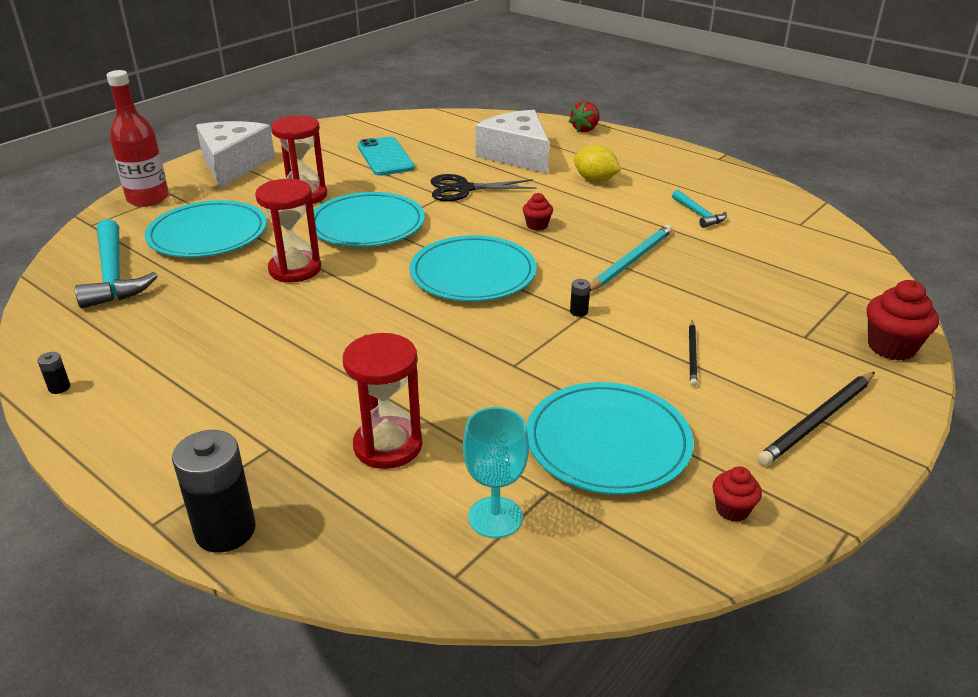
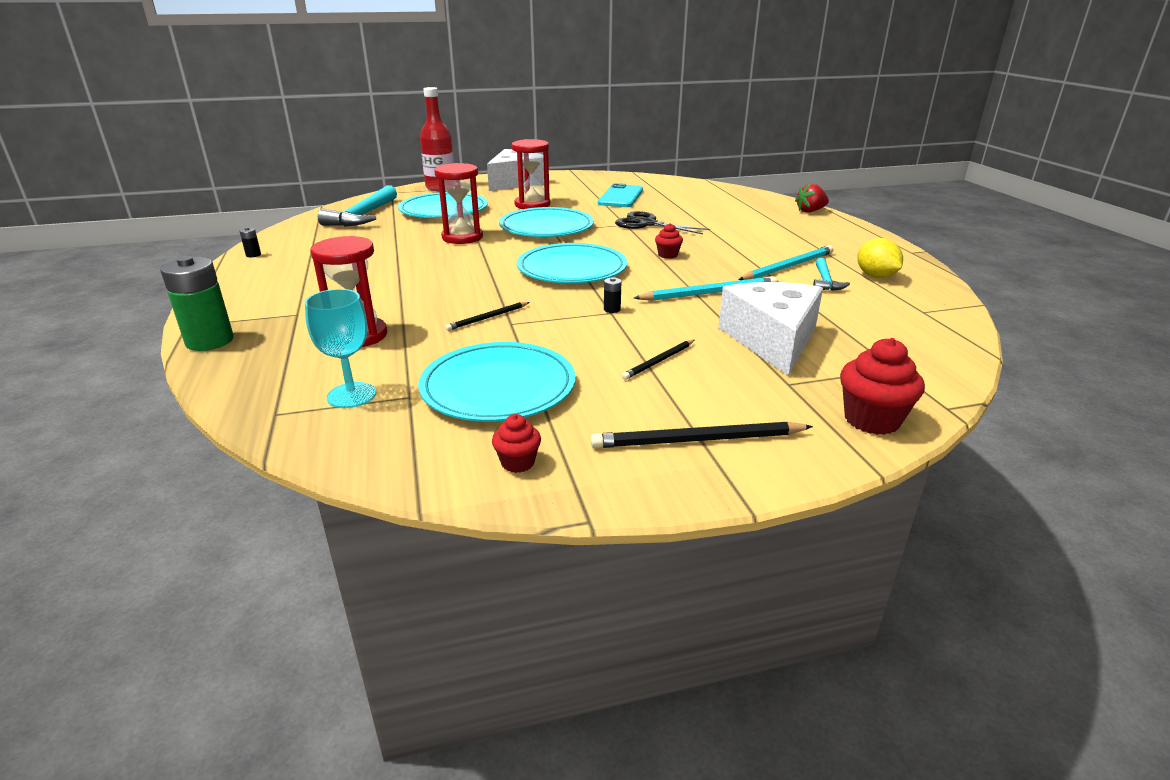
camera: 35 degrees right, 5 degrees down
black battery [172,430,256,553] -> green battery [160,256,234,351]
white cheese [475,110,549,174] -> white cheese moved to [718,282,823,376]
yellow lemon [574,145,621,182] -> yellow lemon moved to [857,238,903,278]
none -> black pencil [445,302,530,331]
none -> turquoise pencil [738,245,833,280]

